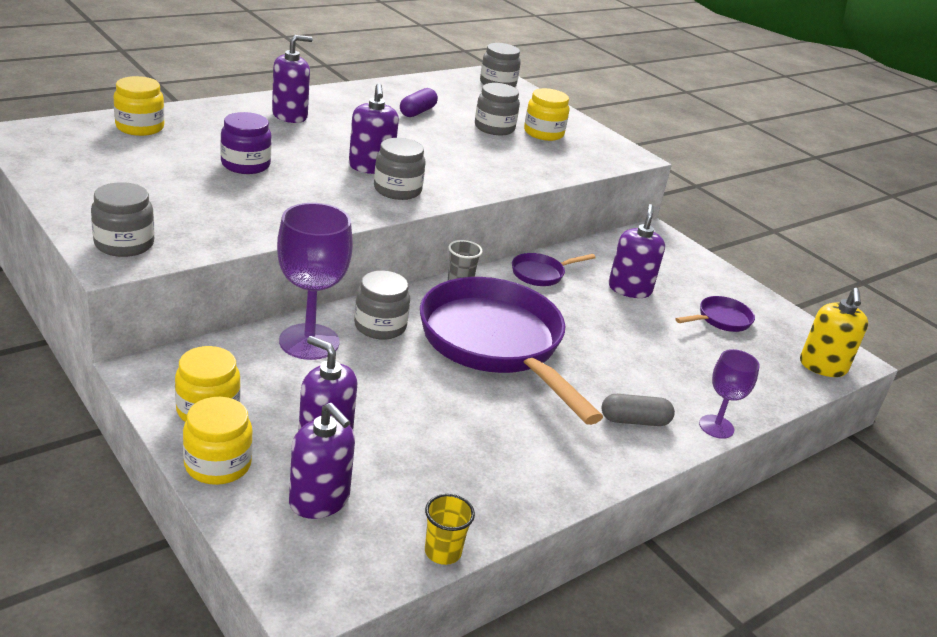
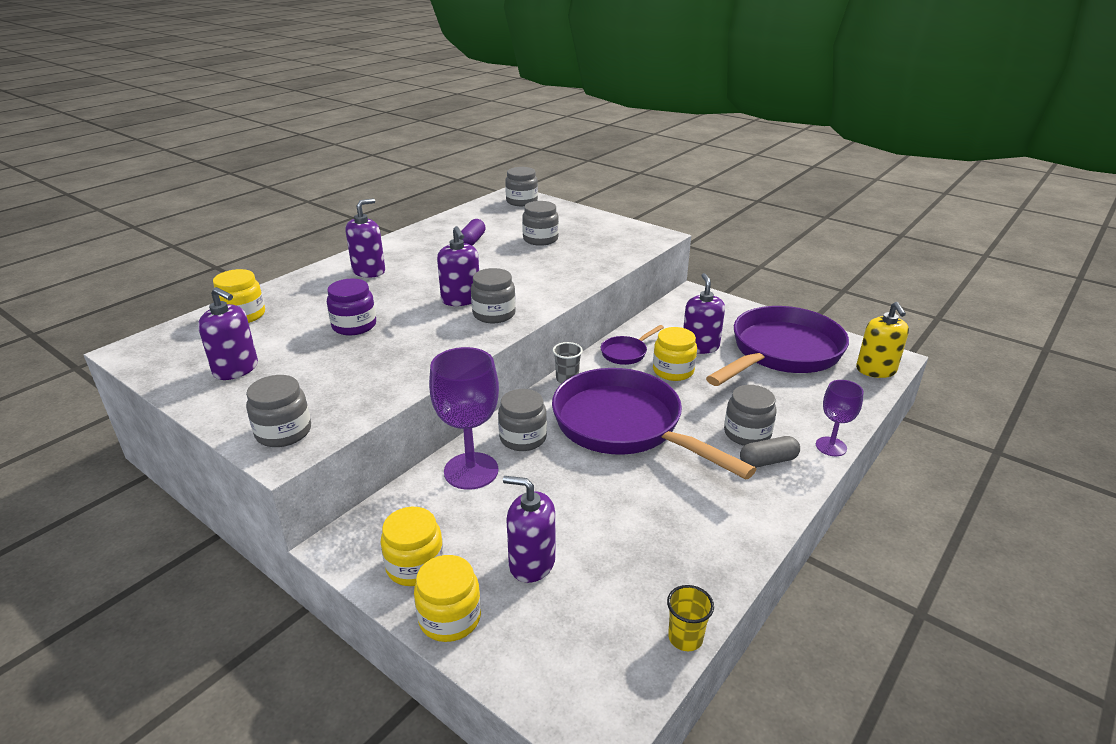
camera: 10 degrees left, 0 degrees up
purple soap dispenser [289,403,355,519] -> purple soap dispenser moved to [198,287,258,380]
yellow jar [524,88,570,141] -> yellow jar moved to [653,327,697,381]
purple pan [675,296,755,332] -> purple pan [706,306,849,386], size x2.42
none -> grey jar [724,385,777,446]

